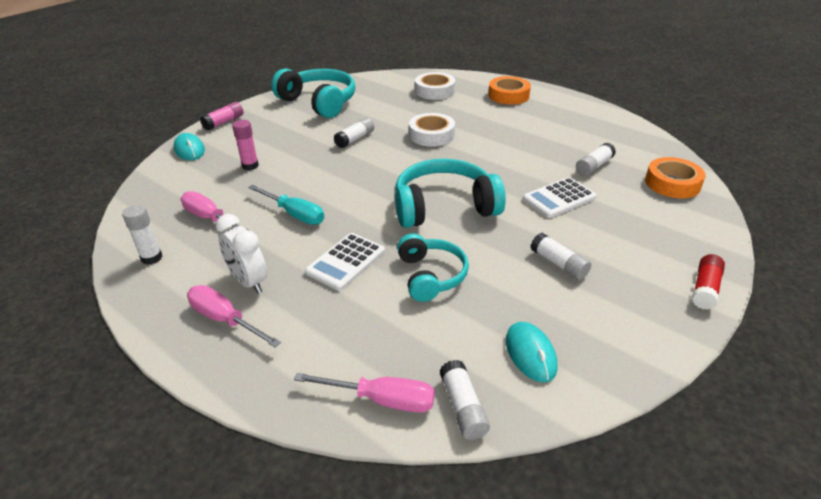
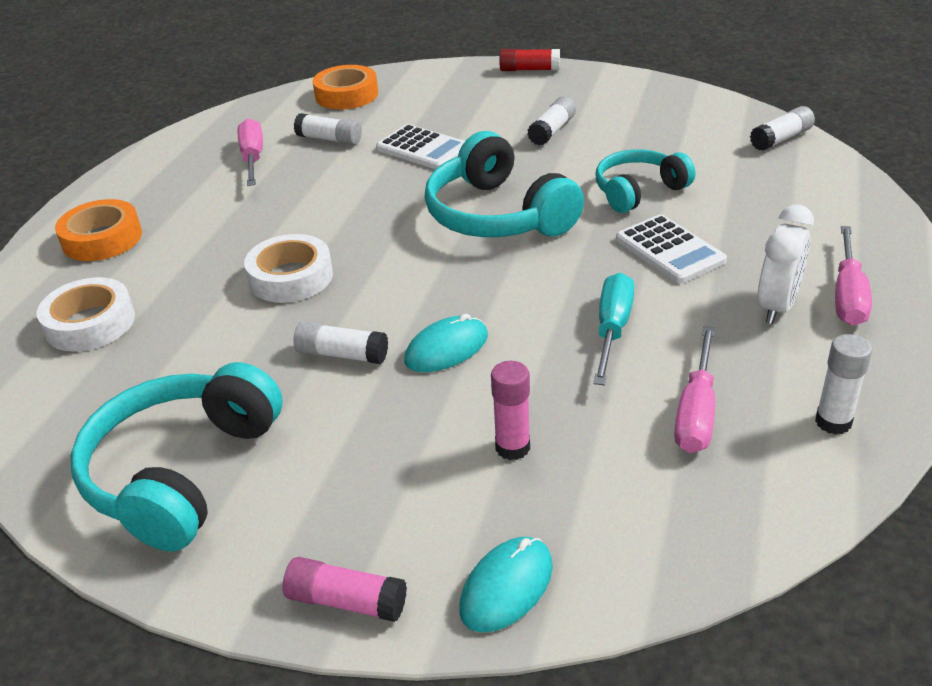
camera: 110 degrees left, 0 degrees up
pink screwdriver [294,373,435,413] -> pink screwdriver moved to [238,118,263,186]
white calculator [305,233,385,291] -> white calculator turned 45 degrees clockwise [616,214,727,283]
turquoise mouse [506,322,557,382] -> turquoise mouse moved to [404,314,488,372]

